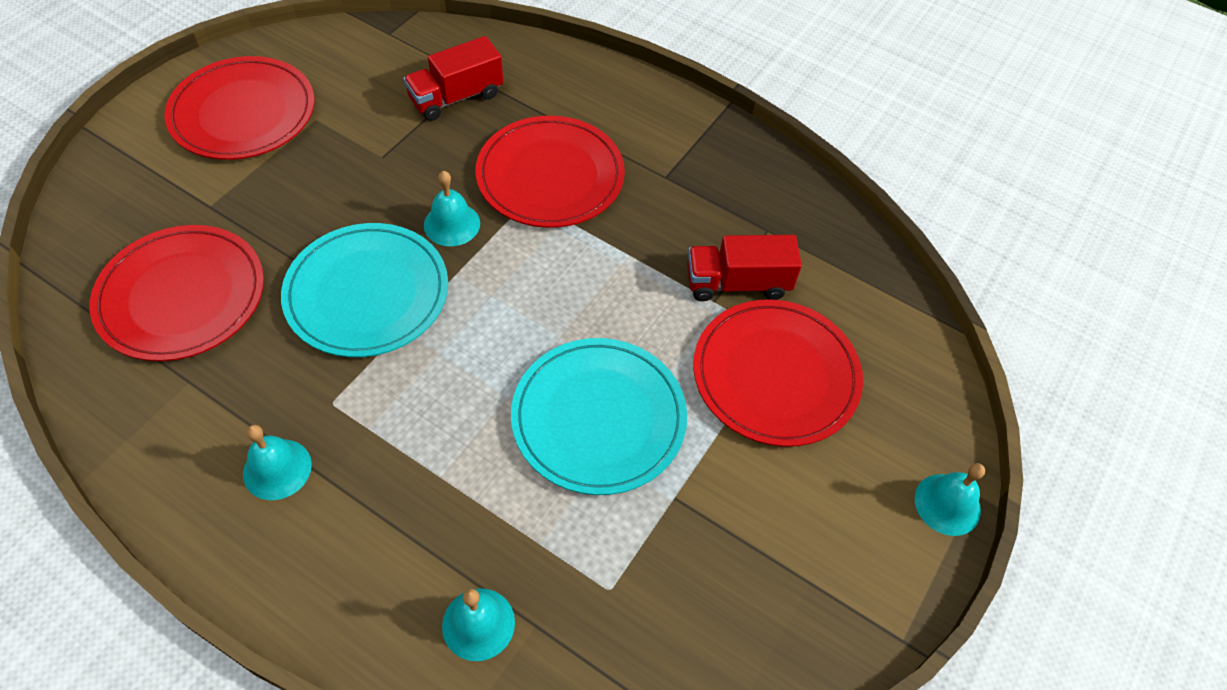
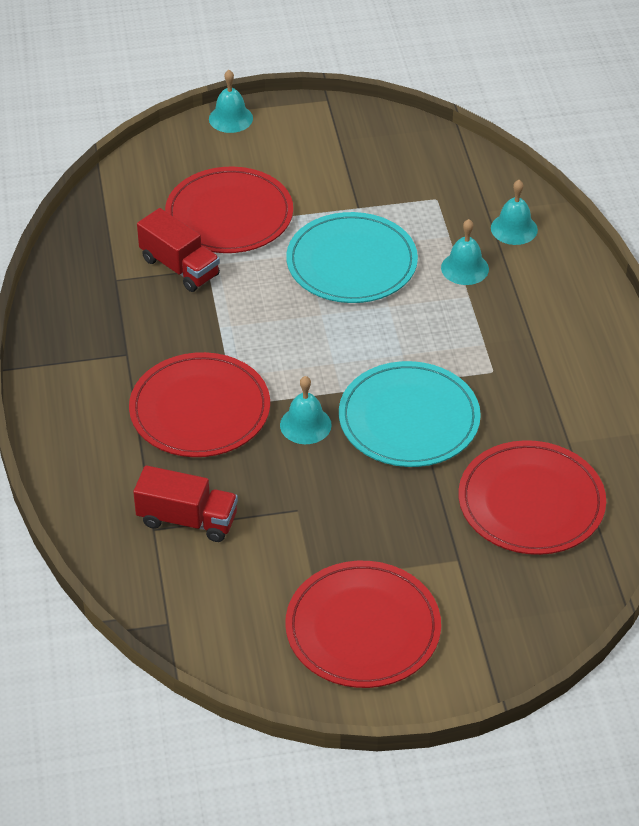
camera: 130 degrees left, 10 degrees down
turquoise bell [243,425,312,500] -> turquoise bell moved to [441,219,489,285]

